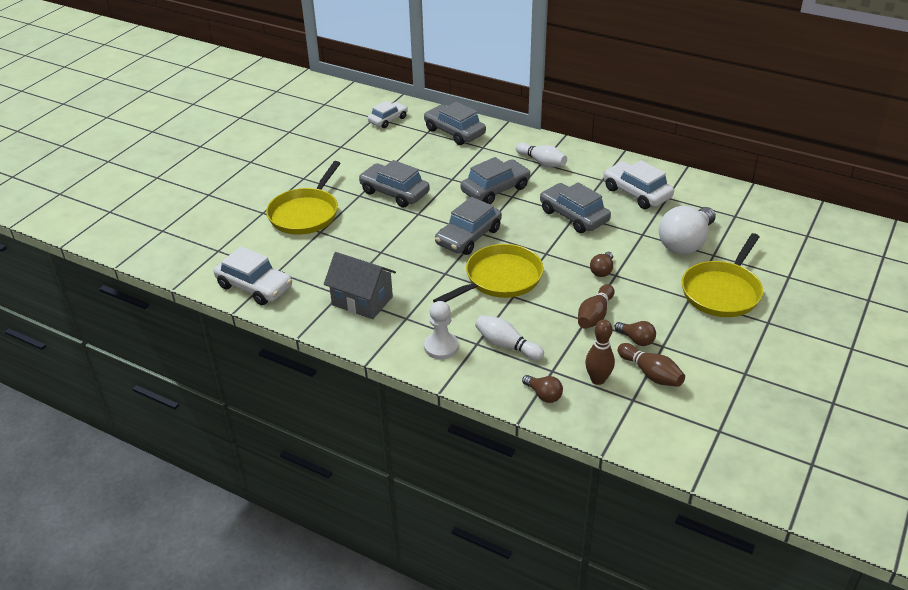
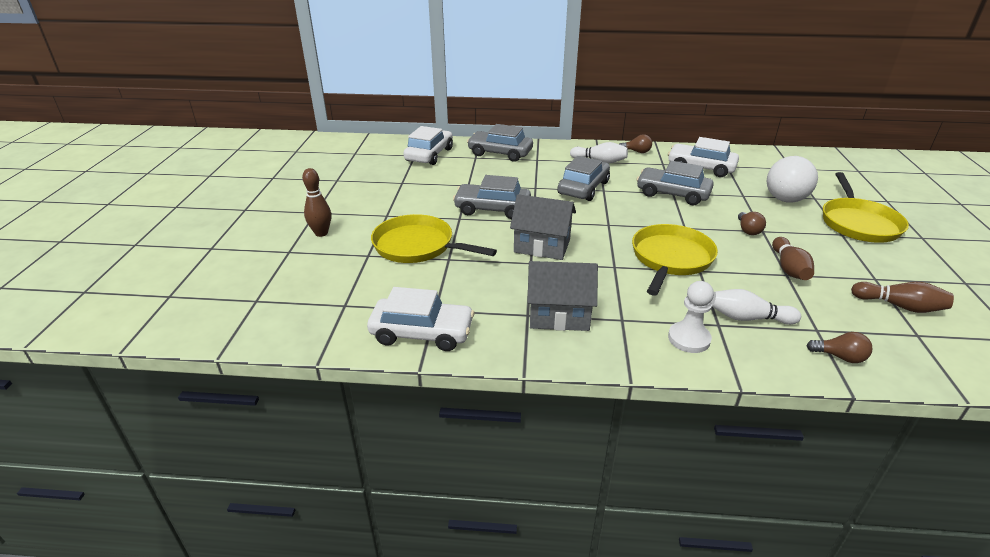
camera: 25 degrees left, 5 degrees down
yellow pan [266,161,341,235] -> yellow pan turned 120 degrees clockwise [371,214,497,263]
white car [368,101,408,128] -> white car [403,126,453,165], size x1.53
grey car [435,197,502,255] -> none
brown bowling pin [585,319,615,385] -> brown bowling pin moved to [302,168,331,237]
brown light bulb [615,321,656,346] -> brown light bulb moved to [619,134,652,153]
none -> grey house [510,194,576,260]

